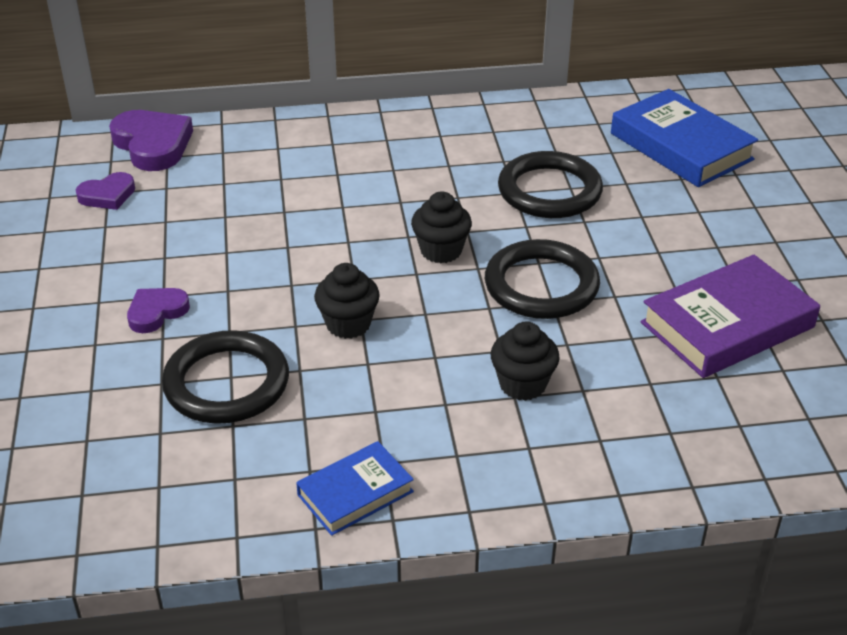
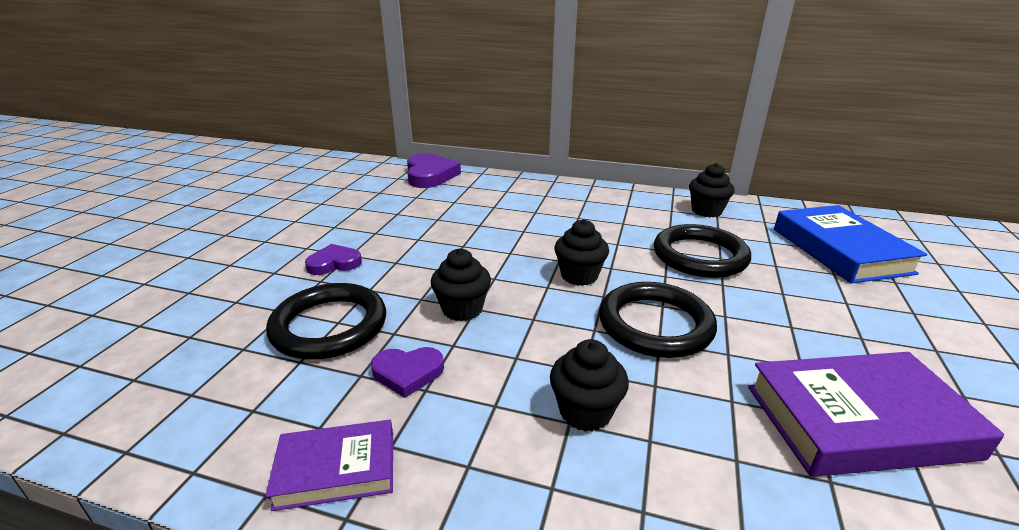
camera: 25 degrees right, 10 degrees down
purple heart [76,172,135,210] -> purple heart moved to [371,347,444,398]
blue book [296,441,414,536] -> purple book [265,420,393,511]
none -> black cupcake [689,163,735,217]

